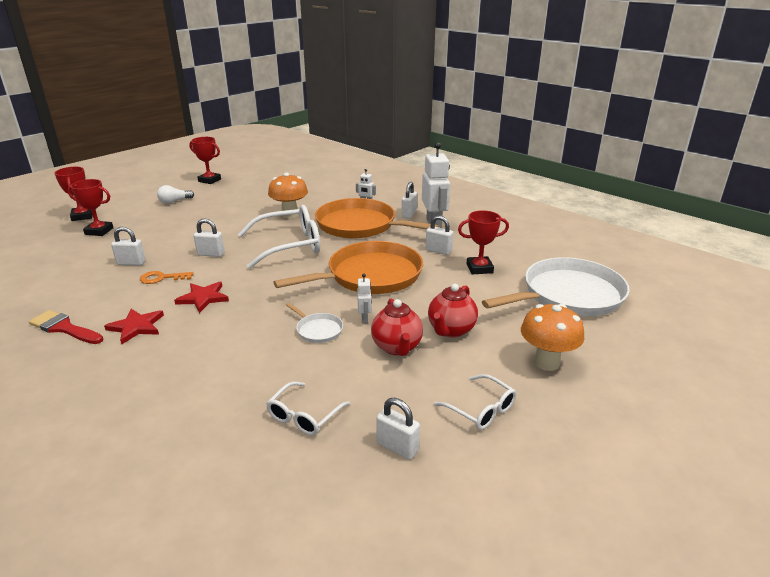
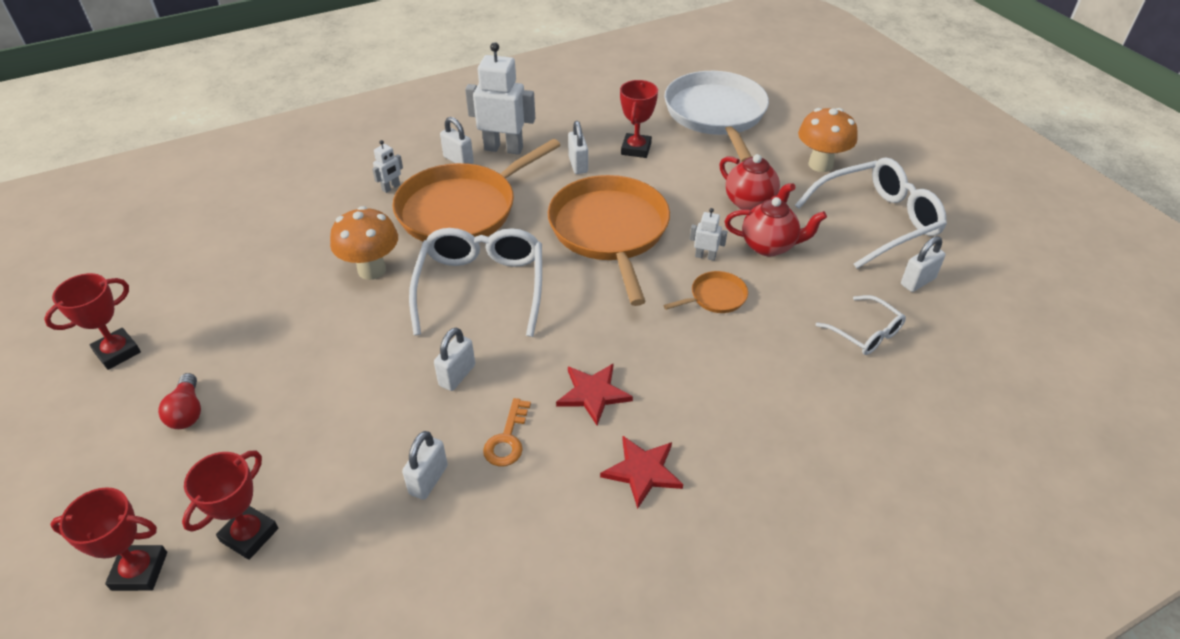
camera: 70 degrees left, 15 degrees up
red brush [29,310,103,344] -> none
white light bulb [157,185,194,204] -> red light bulb [158,373,201,429]
white pan [286,303,343,343] -> orange pan [664,271,748,313]
white padlock [426,216,453,255] -> white padlock turned 60 degrees counterclockwise [568,121,588,174]
white glasses [434,374,516,430] -> white glasses [795,158,947,269], size x1.89

